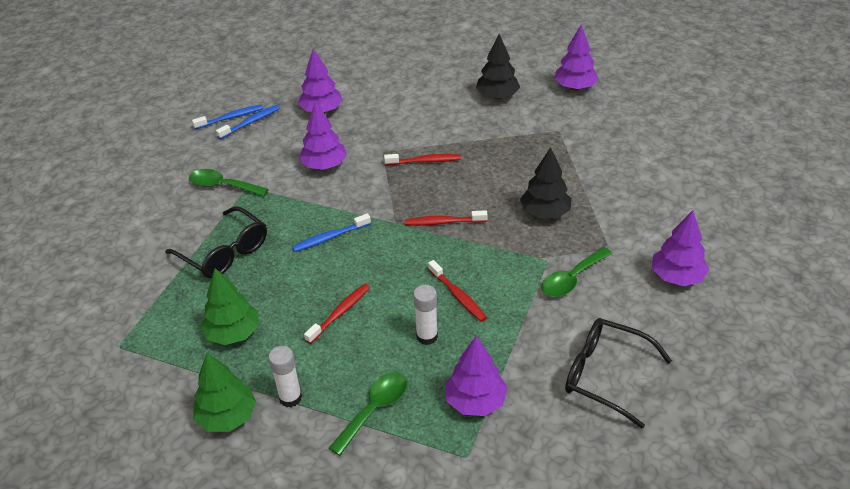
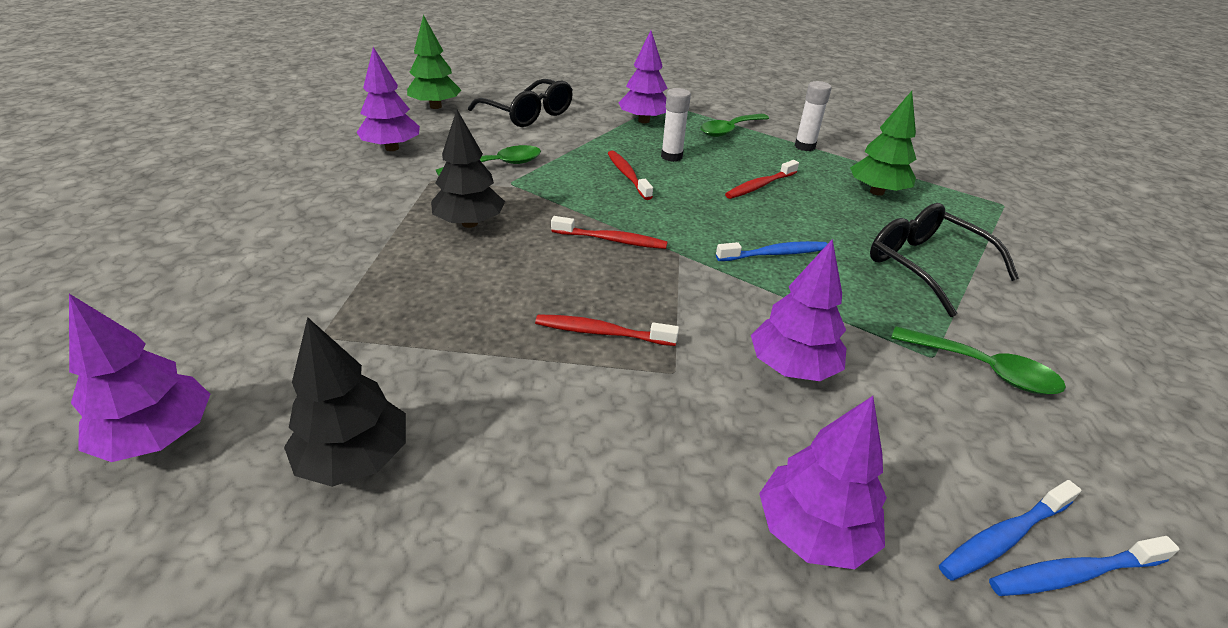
camera: 170 degrees left, 5 degrees down
green tree [193,353,257,432] -> green tree moved to [407,15,461,109]

